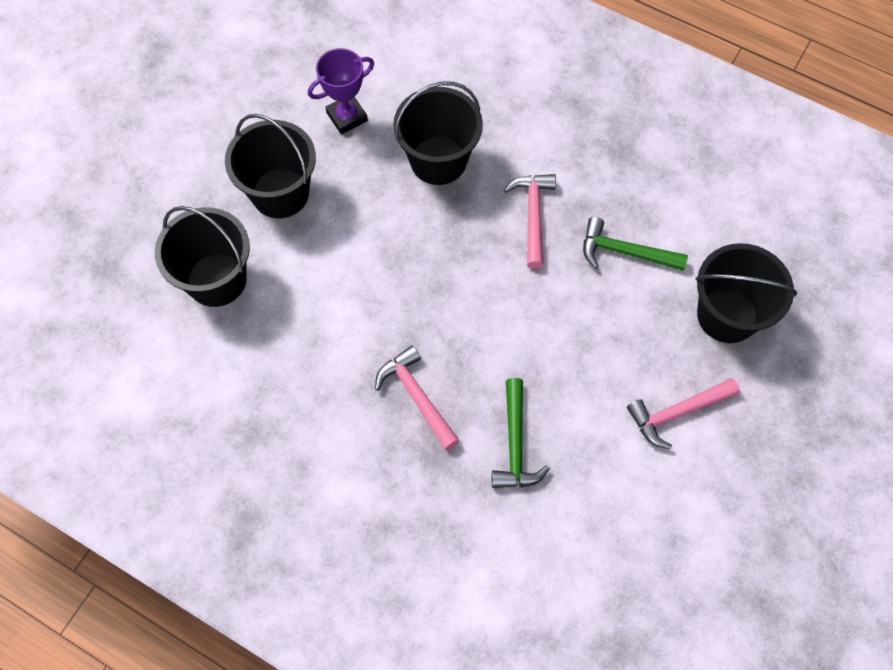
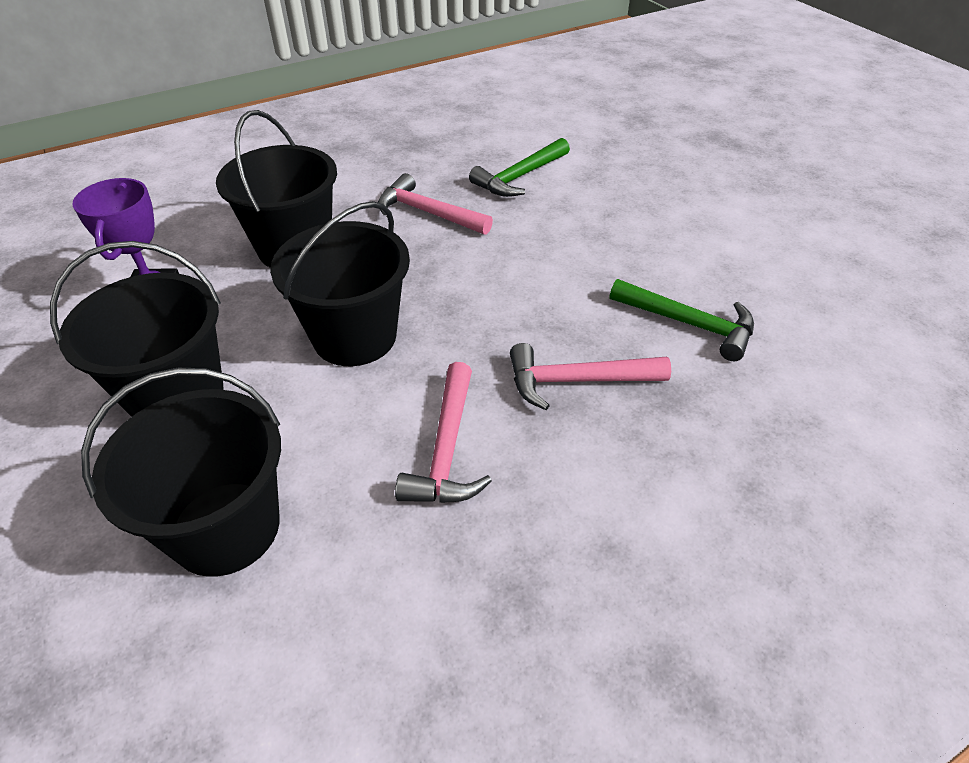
camera: 60 degrees left, 20 degrees down
pink hammer [627,378,740,449] -> pink hammer moved to [395,362,492,503]
black bucket [695,243,797,343] -> black bucket moved to [270,201,410,366]

